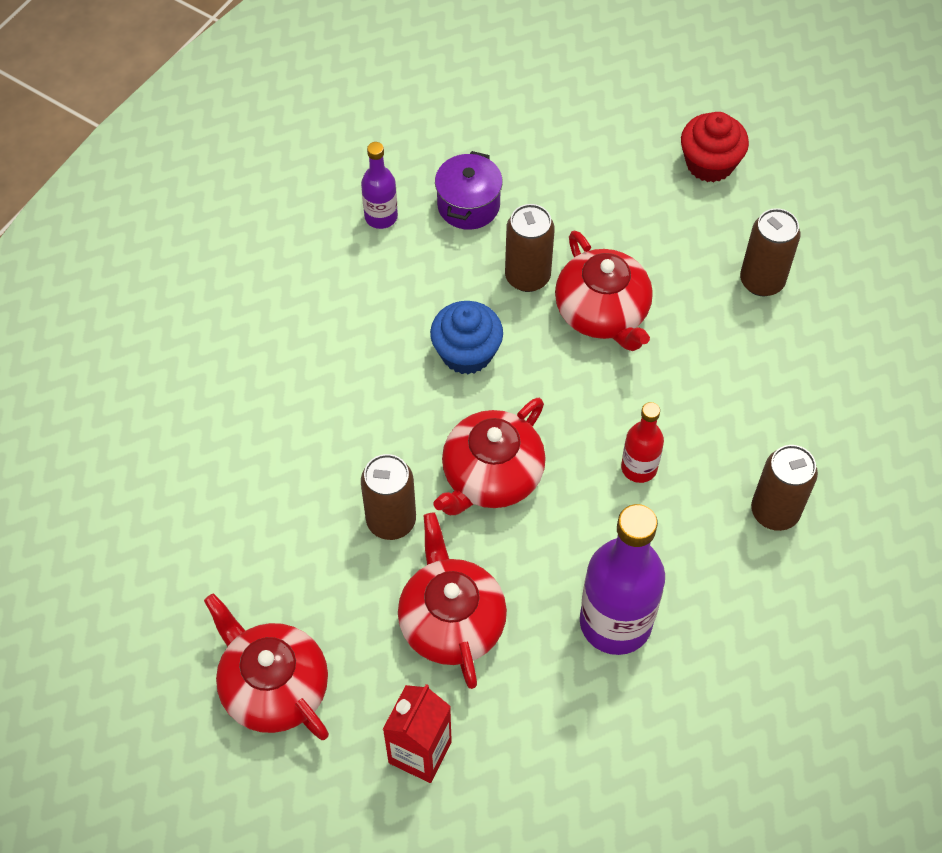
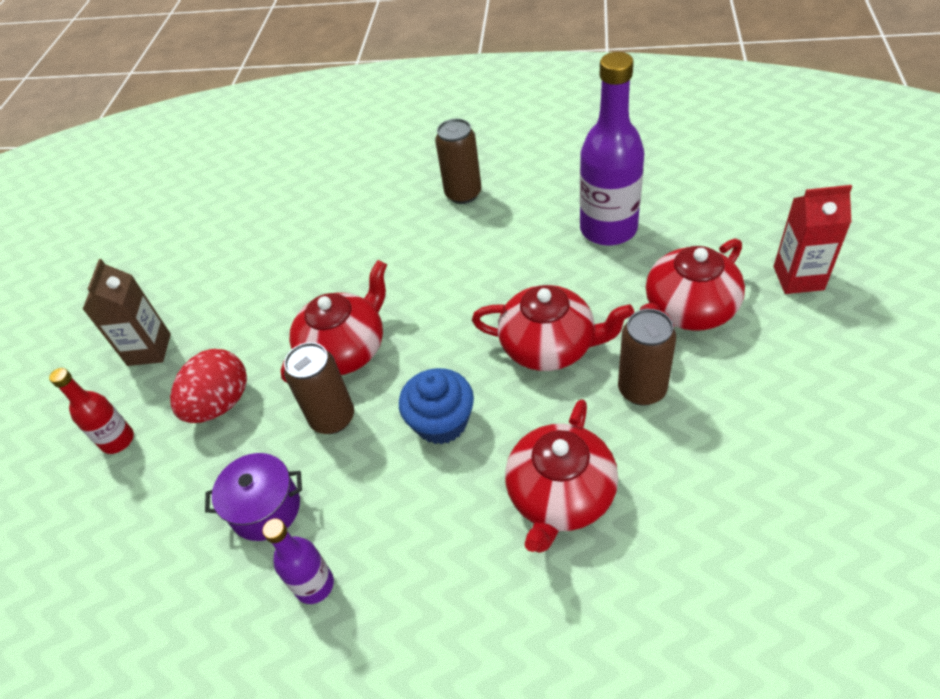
camera: 110 degrees left, 10 degrees down
red teapot [204,593,329,740] -> red teapot moved to [505,399,618,553]
red bottle [621,402,664,483] -> red bottle moved to [49,368,134,454]
red cupcake [681,112,749,182] -> brown carton [82,259,171,366]
brown can [740,208,800,296] -> none
none -> red egg [170,349,247,423]

